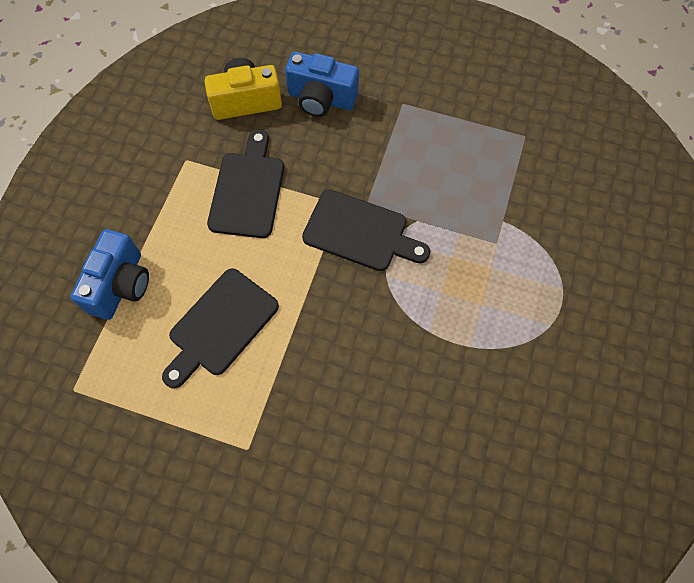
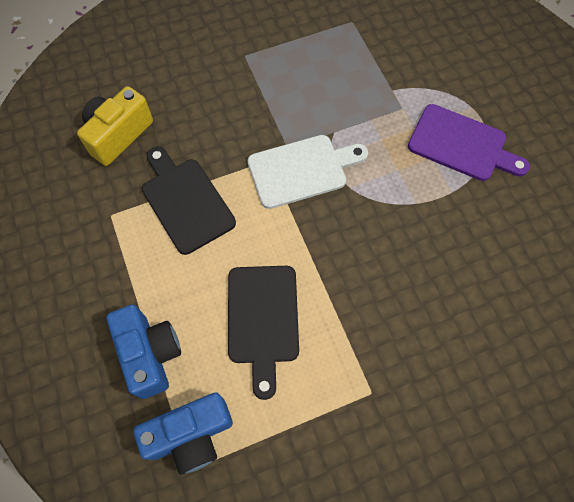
camera: 40 degrees left, 0 degrees up
blue camera [285,52,359,117] -> blue camera moved to [133,392,233,475]
black cutting board [302,189,430,271] -> white cutting board [247,135,368,209]
none -> purple cutting board [408,104,530,181]

